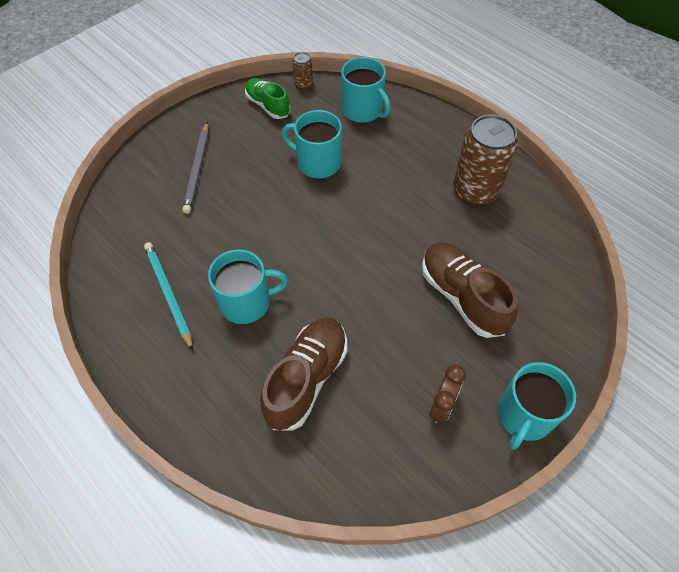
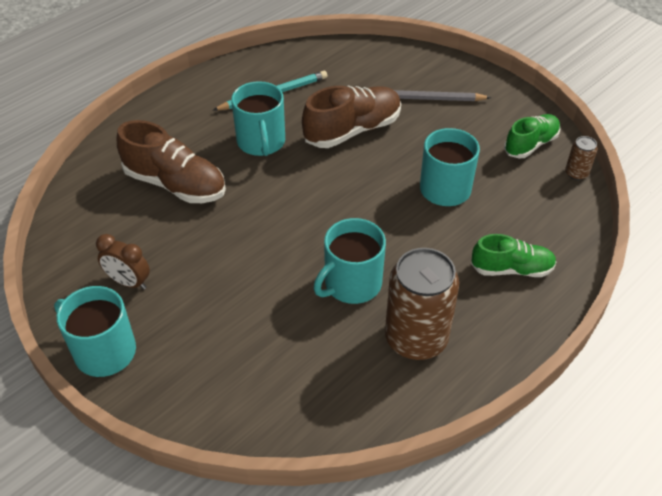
camera: 90 degrees right, 10 degrees down
turquoise mug [341,57,391,123] -> turquoise mug moved to [314,218,386,304]
brown shoe [422,242,518,338] -> brown shoe moved to [302,85,401,148]
none -> green shoe [471,234,557,277]

